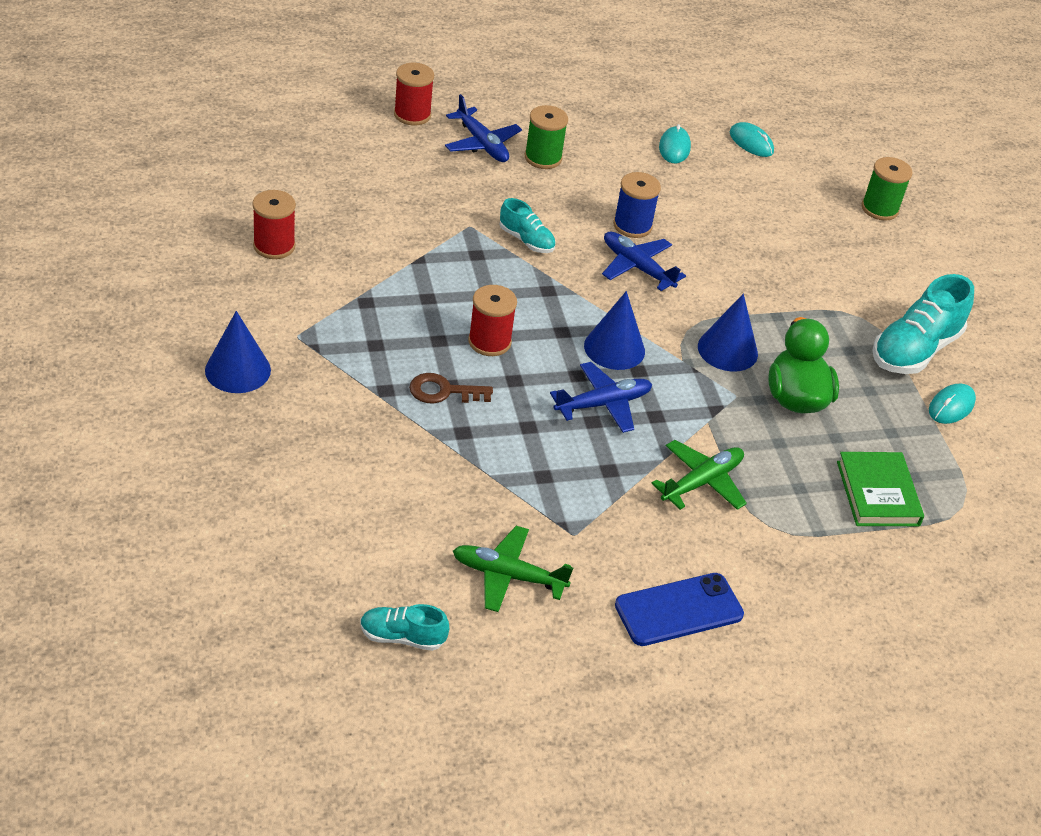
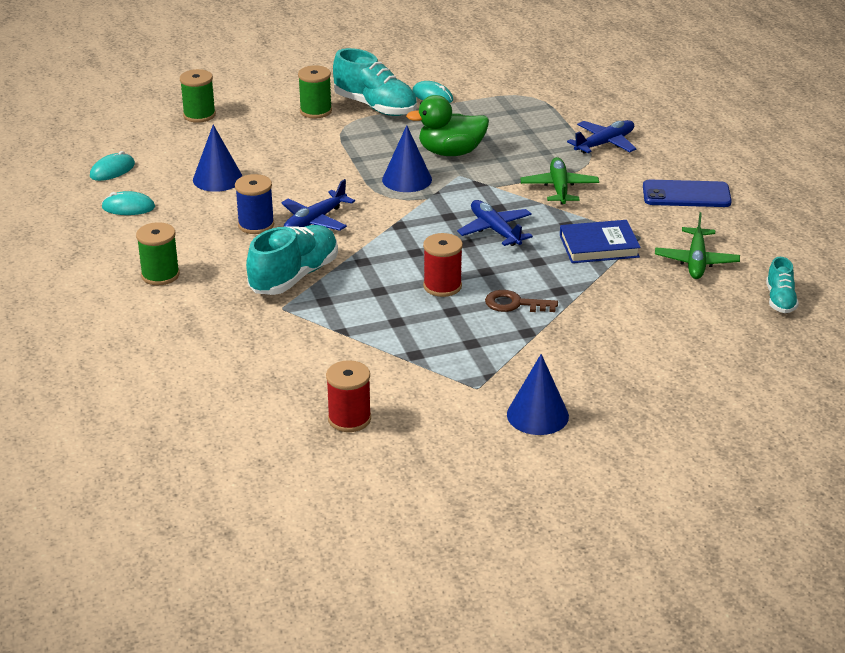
camera: 90 degrees left, 10 degrees down
red spool [394,63,434,126] -> none
brown key [409,373,493,404] -> brown key turned 105 degrees clockwise [485,290,558,312]
blue plane [445,94,522,162] -> blue plane moved to [567,120,637,154]
turquoise shoe [500,198,556,253] -> turquoise shoe [246,225,338,295], size x1.83
blue cone [584,291,645,370] -> blue cone moved to [193,125,242,192]
blue phone [615,573,744,646] -> blue phone turned 60 degrees counterclockwise [643,180,732,207]
green plane [651,440,747,510] -> green plane turned 45 degrees clockwise [520,157,599,204]
green book [837,452,924,526] -> none
none -> green spool [298,65,332,118]
none -> blue book [560,220,641,263]

